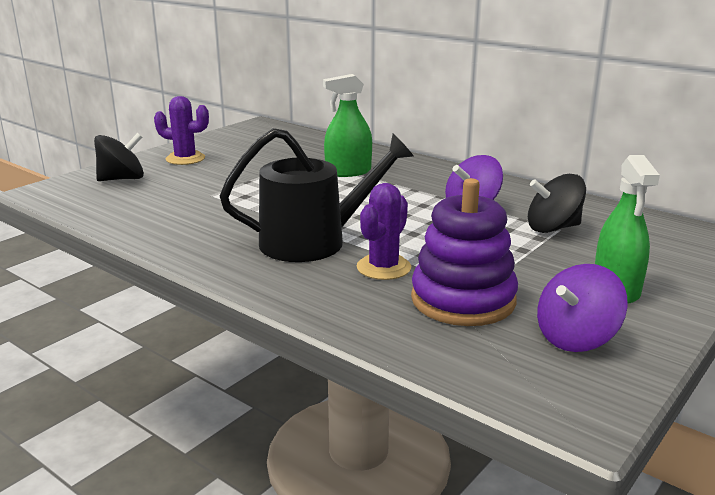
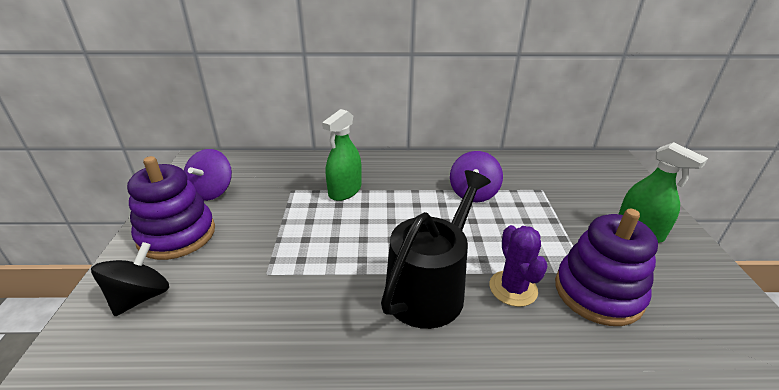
camera: 40 degrees left, 10 degrees up
purple cactus [154,96,209,165] -> purple stacking toy [127,156,215,260]
black spinning top [528,174,586,233] -> none
purple spinning top [537,264,628,352] -> purple spinning top moved to [184,149,232,201]

